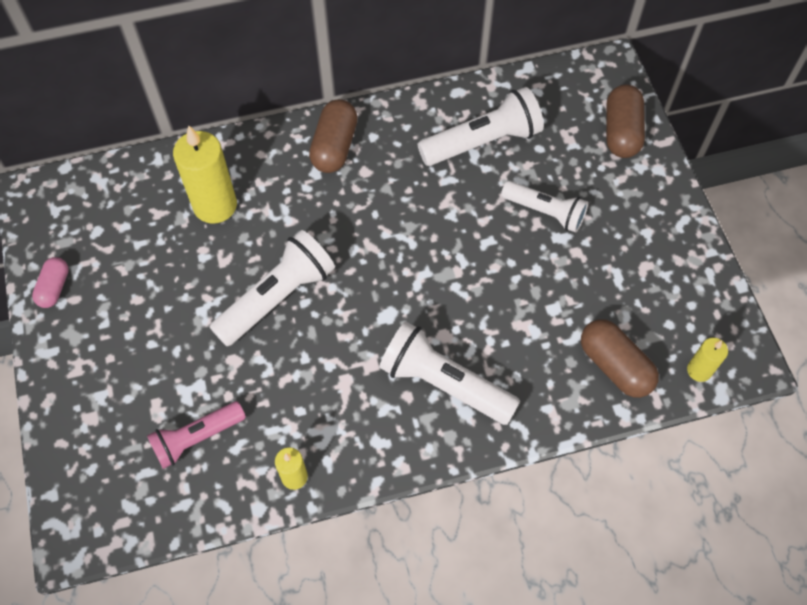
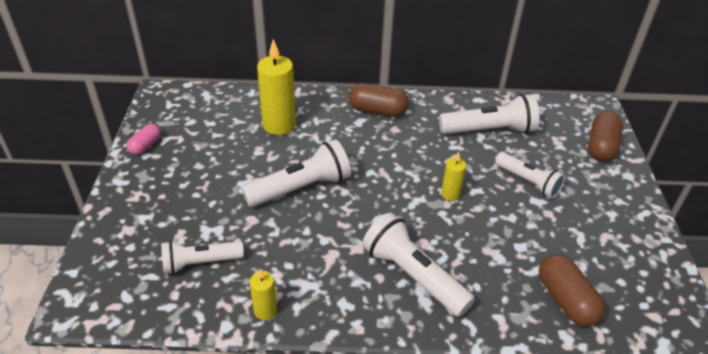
camera: 15 degrees right, 20 degrees down
pink flashlight [147,401,246,469] -> white flashlight [161,241,244,274]
brown capsule [309,99,358,173] -> brown capsule turned 75 degrees clockwise [348,83,409,117]
yellow candle [687,338,728,382] -> yellow candle moved to [441,152,466,201]

